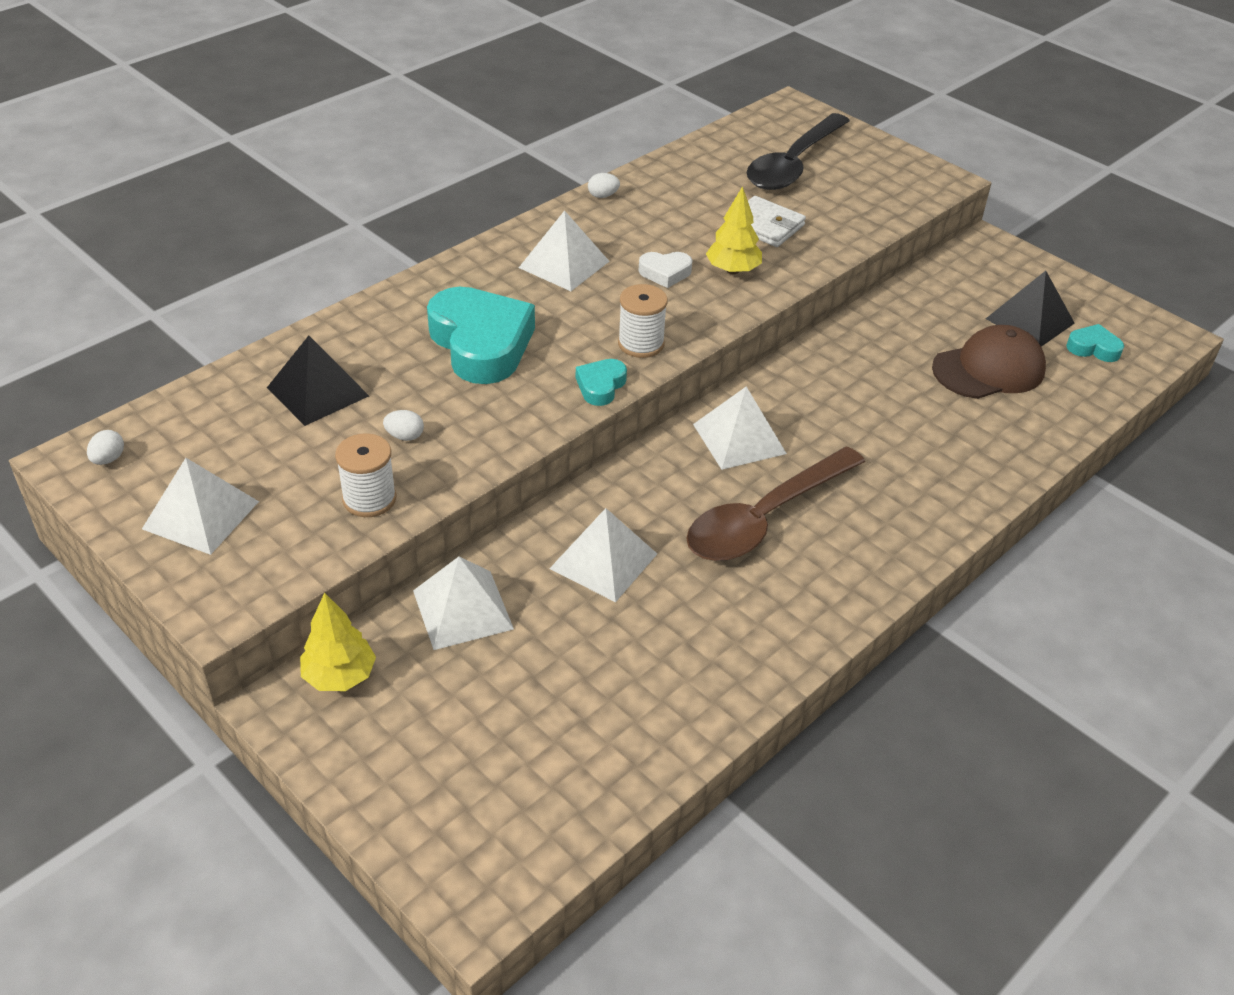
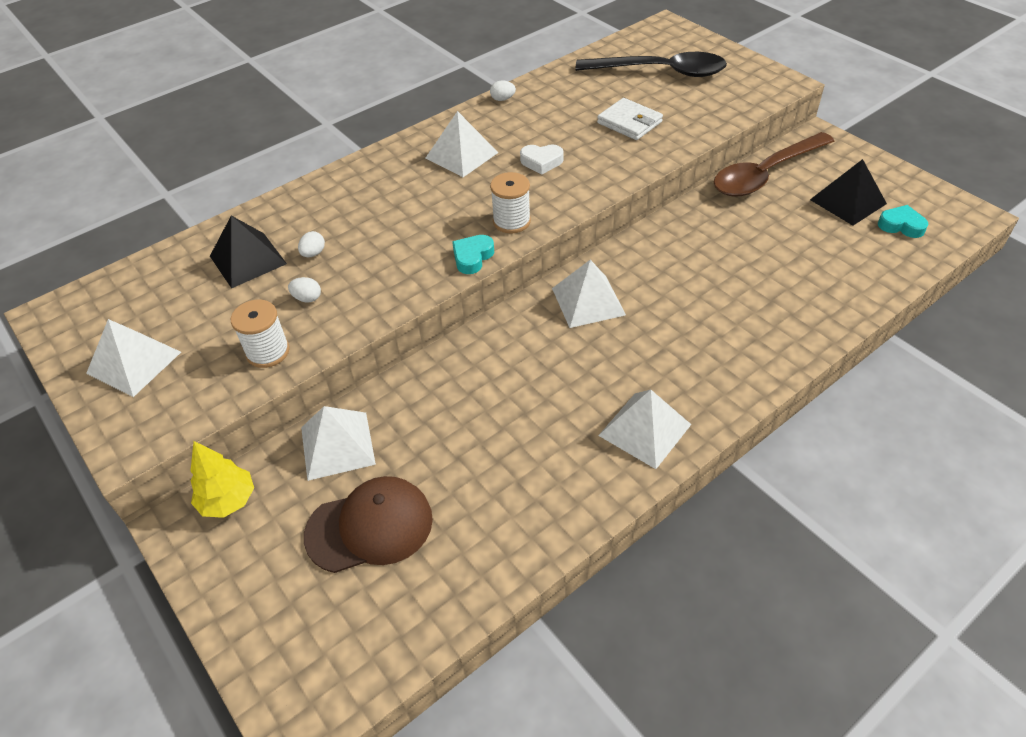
camera: 10 degrees right, 5 degrees up
white egg [87,430,124,465] -> white egg moved to [298,231,325,257]
turquoise heart [427,287,535,384] -> none
white pyramid [549,508,657,602] -> white pyramid moved to [598,390,692,469]
brown spoon [686,446,865,561] -> brown spoon moved to [714,132,834,197]
yellow tree [706,186,762,274] -> none
black spoon [746,113,850,190] -> black spoon turned 120 degrees counterclockwise [576,52,727,77]
brown cap [932,325,1046,399] -> brown cap moved to [304,476,433,573]

